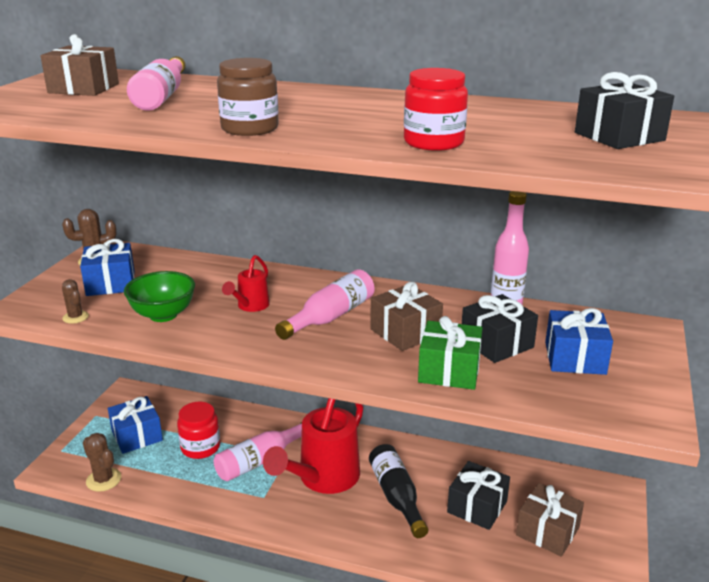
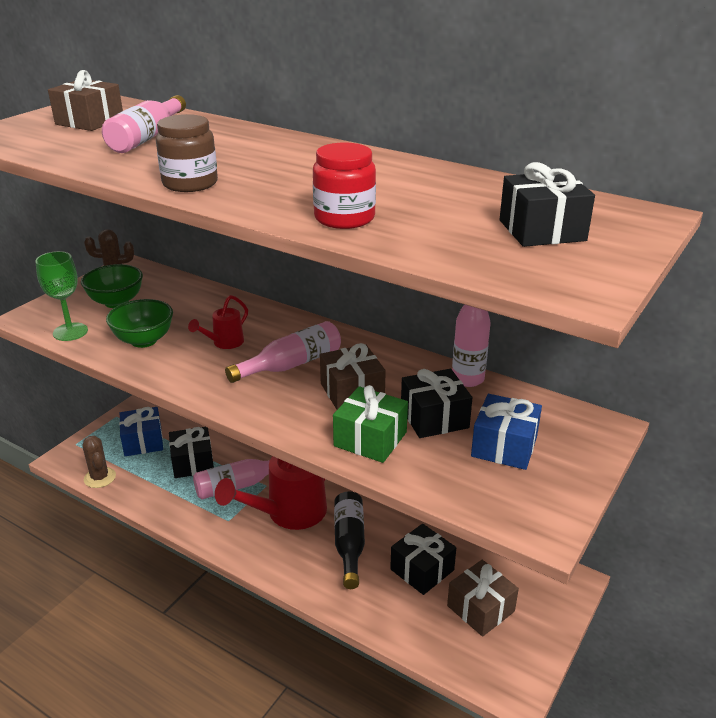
camera: 15 degrees right, 5 degrees up
brown cactus [62,279,89,324] -> green goblet [35,251,88,341]
blue gift [80,239,135,296] -> green bowl [81,264,143,308]
red jar [177,402,220,459] -> black gift [169,427,214,478]

